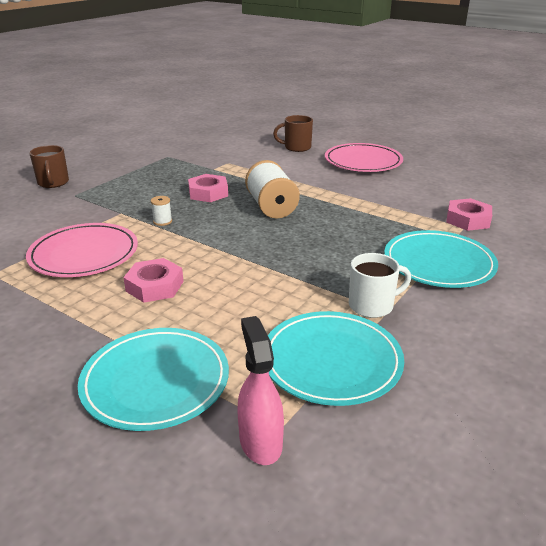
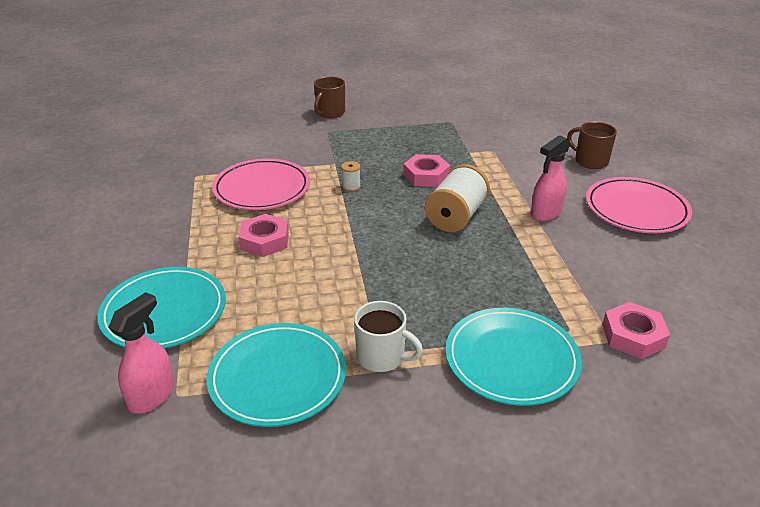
camera: 45 degrees right, 5 degrees up
none -> pink spray bottle [531,135,571,221]

